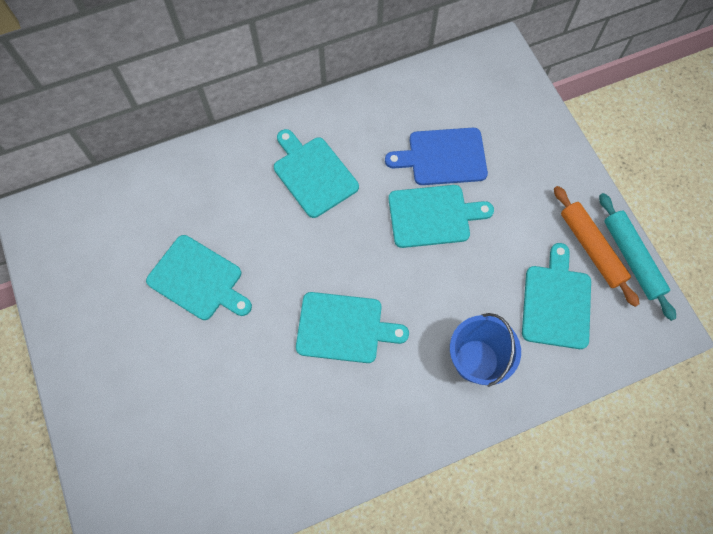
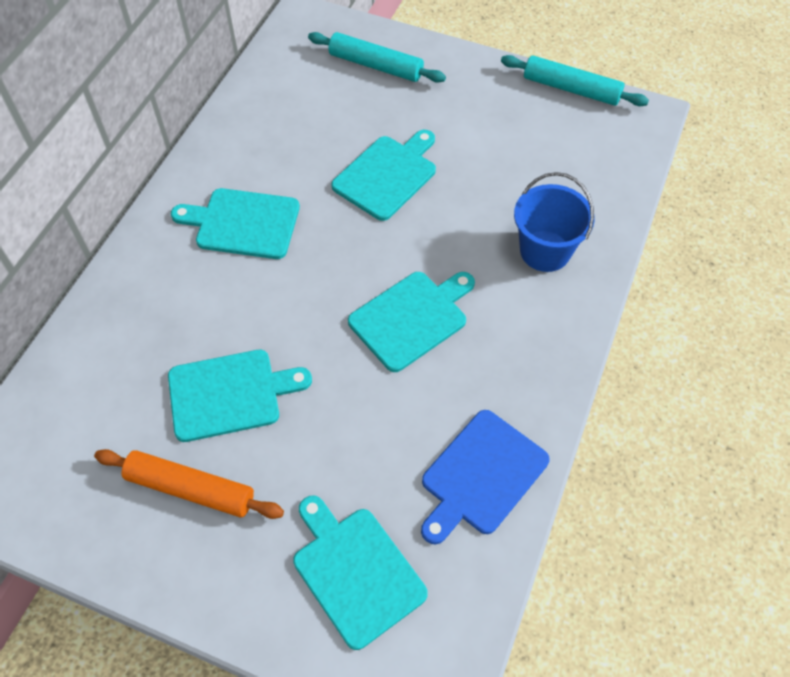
camera: 45 degrees left, 10 degrees down
blue cutting board [385,128,488,185] -> blue cutting board moved to [421,410,549,544]
turquoise cutting board [522,243,591,349] -> turquoise cutting board moved to [293,496,428,650]
orange rolling pin [554,186,639,307] -> orange rolling pin moved to [94,449,284,519]
none -> turquoise rolling pin [308,32,446,83]

